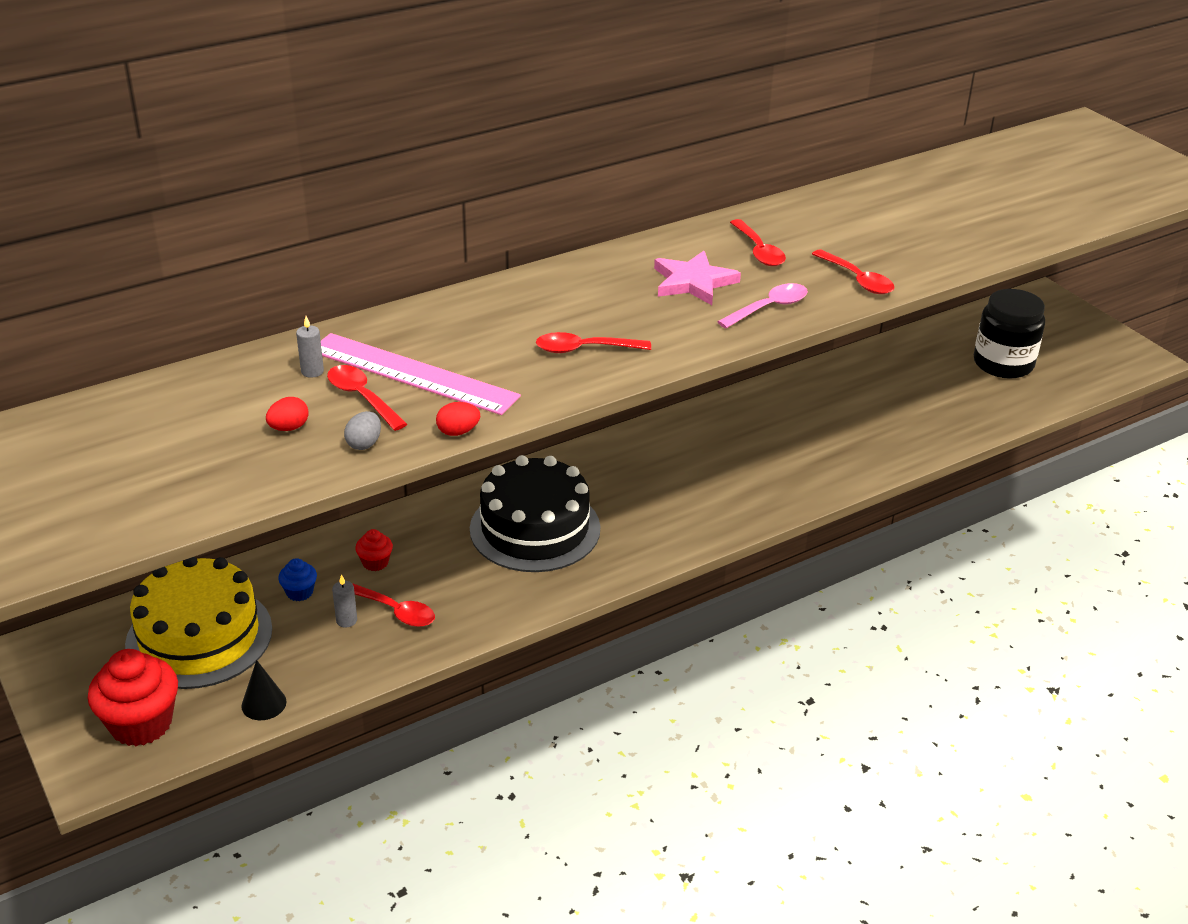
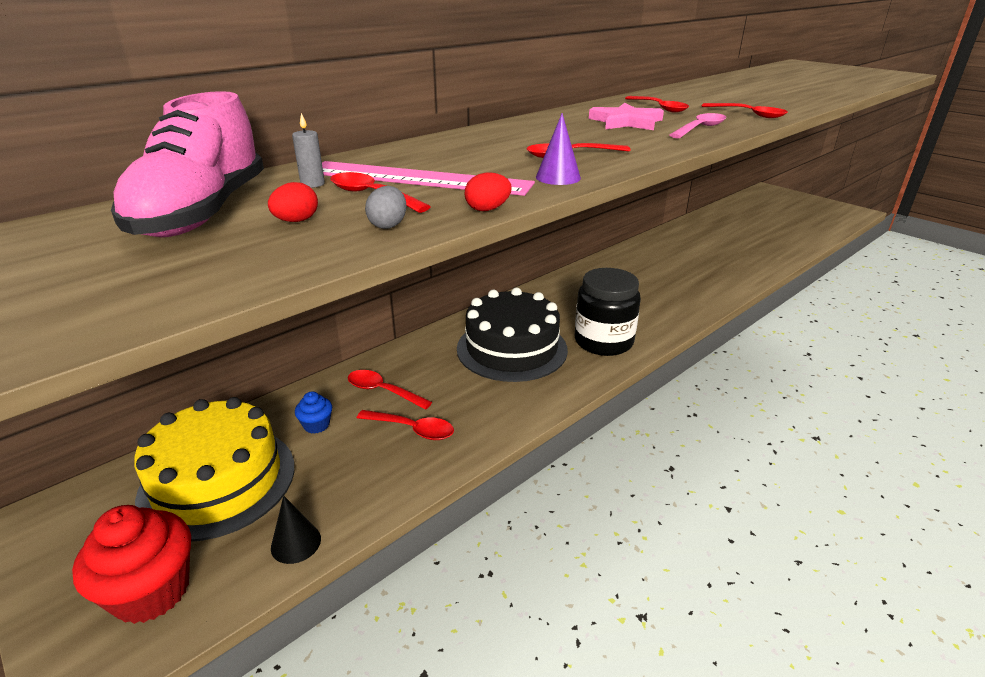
camera: 10 degrees left, 5 degrees down
grey candle [332,574,357,628] -> none
red cupcake [355,529,393,571] -> red spoon [348,370,432,410]
black jar [974,289,1045,378] -> black jar moved to [575,268,641,356]
none -> pink shoe [111,91,264,237]
none -> purple cone [536,113,581,185]

